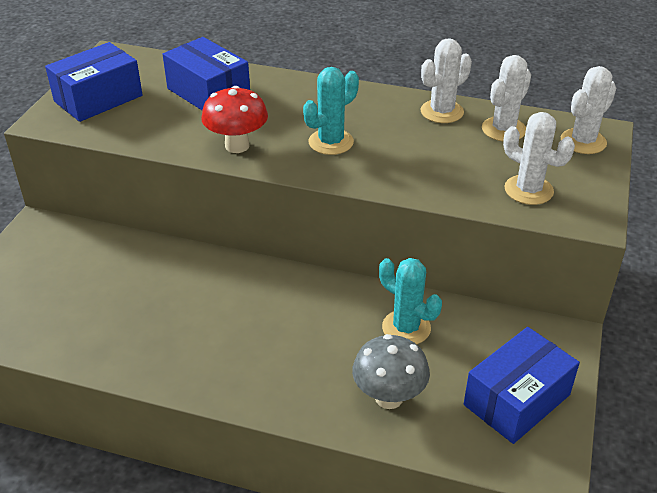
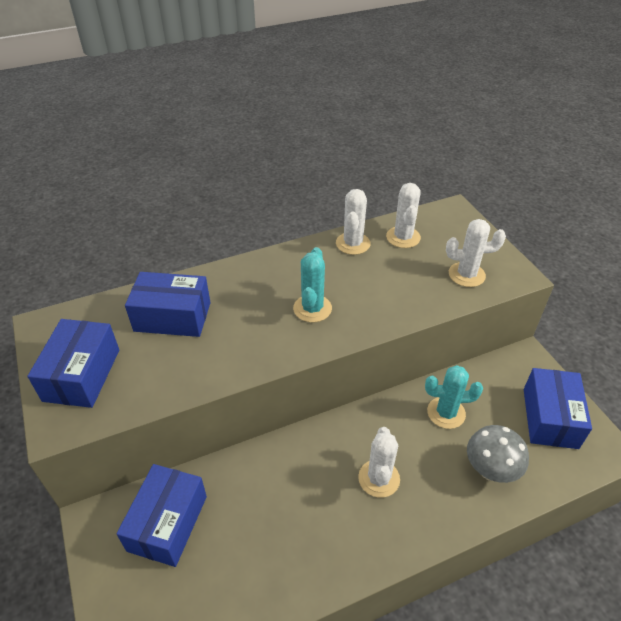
camera: 40 degrees left, 5 degrees up
red mushroom [201,86,268,153] -> none
white cactus [561,66,616,154] -> white cactus moved to [358,427,400,498]
none -> blue box [116,464,207,567]

